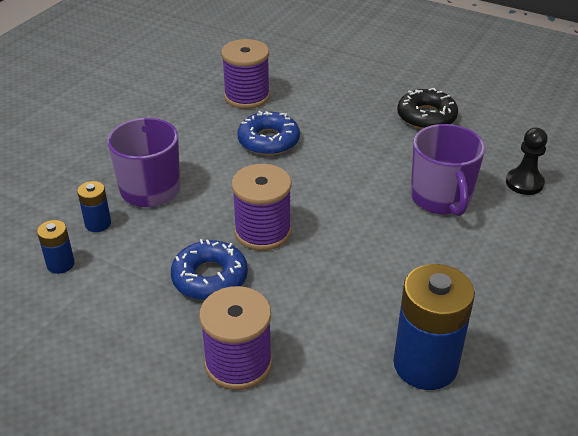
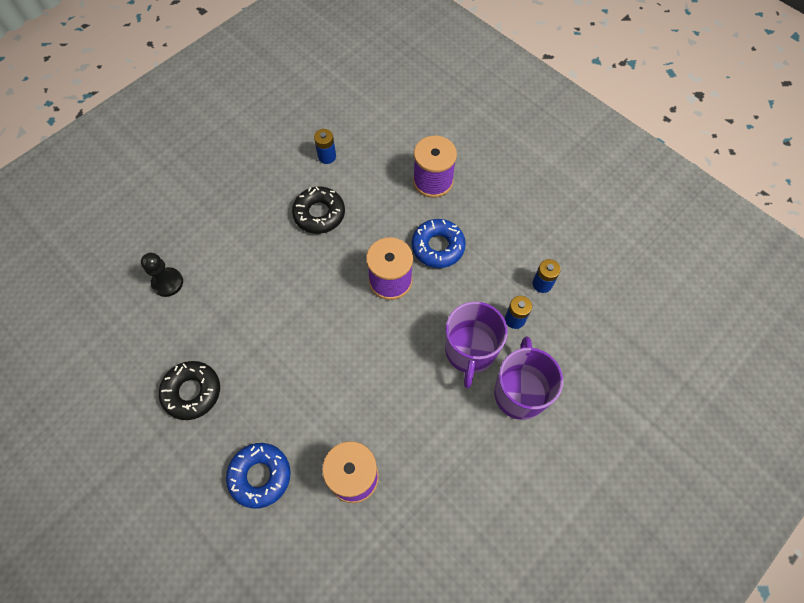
camera: 165 degrees left, 25 degrees up
blue donut [238,111,300,155] -> blue donut moved to [226,443,291,509]
blue battery [393,264,475,390] -> blue battery [314,129,336,164], size x0.49
purple mug [411,124,485,216] -> purple mug moved to [494,337,563,420]
none -> black donut [292,187,345,234]

